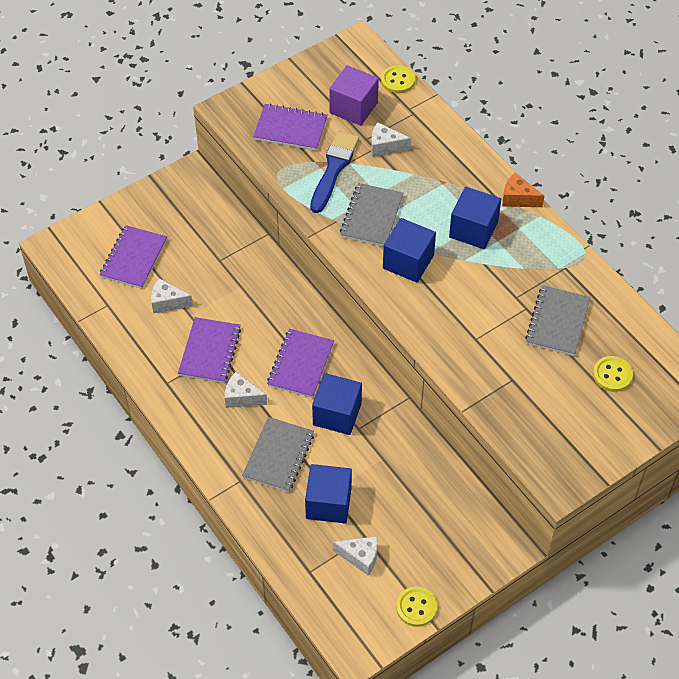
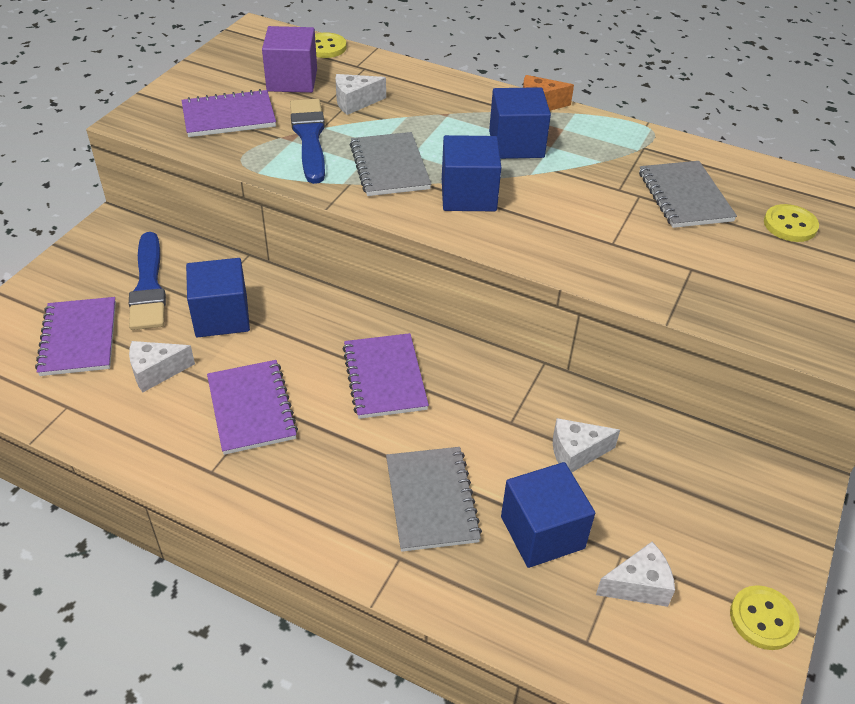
camera: 30 degrees left, 10 degrees down
white cheese [225,372,267,408] -> white cheese moved to [553,418,620,472]
blue cube [312,373,362,435] -> blue cube moved to [186,258,250,338]
none -> blue brush [129,232,166,330]

